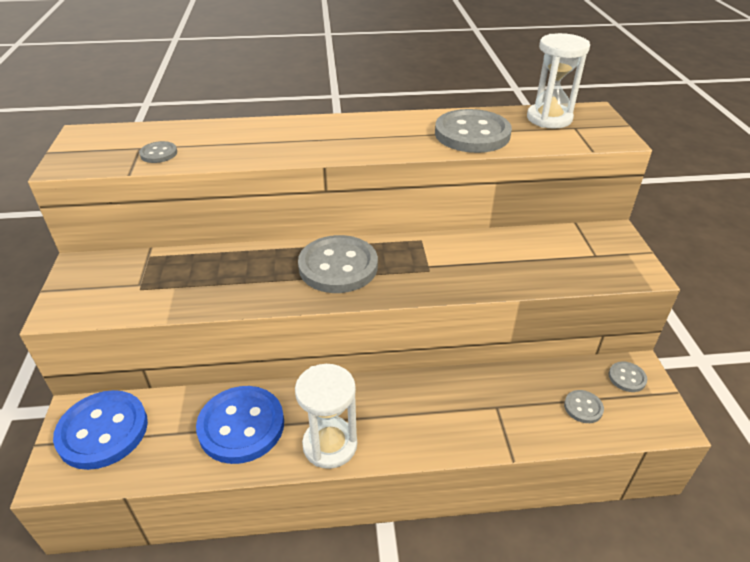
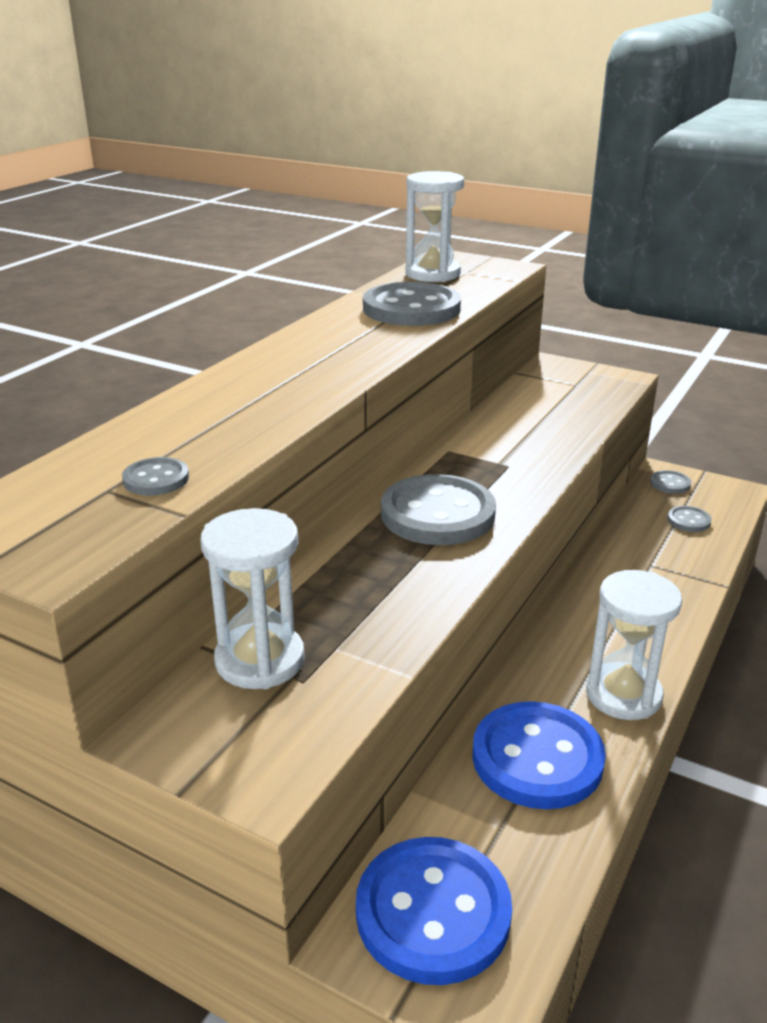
camera: 55 degrees left, 10 degrees down
none -> white hourglass [200,508,305,689]

